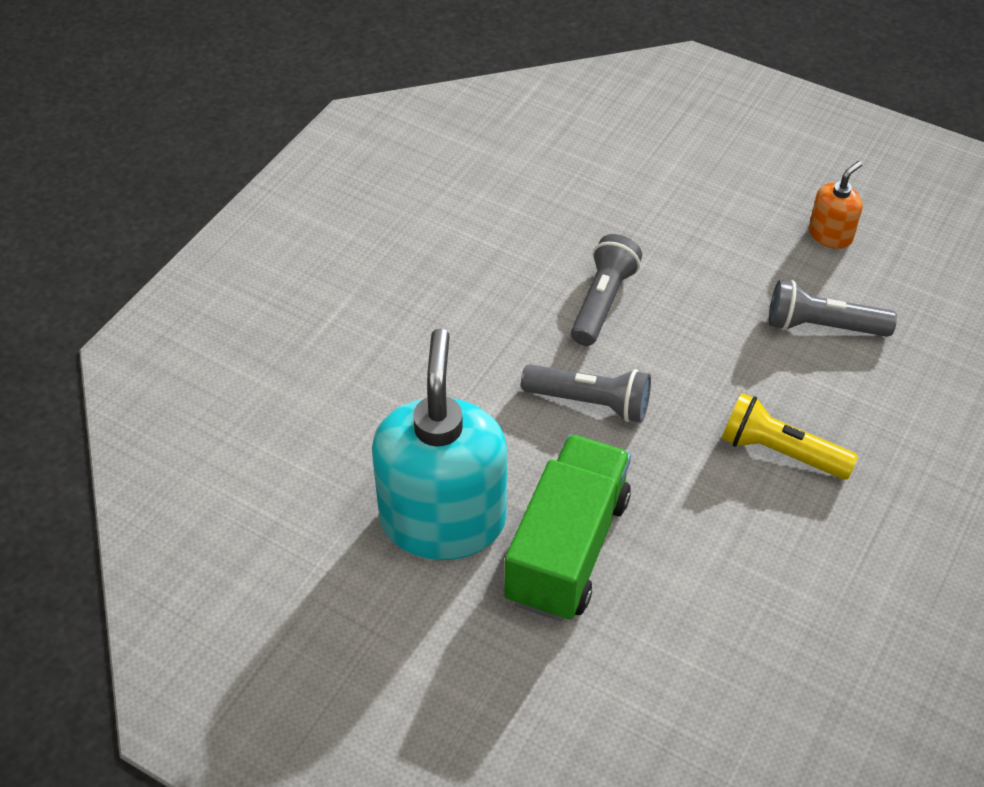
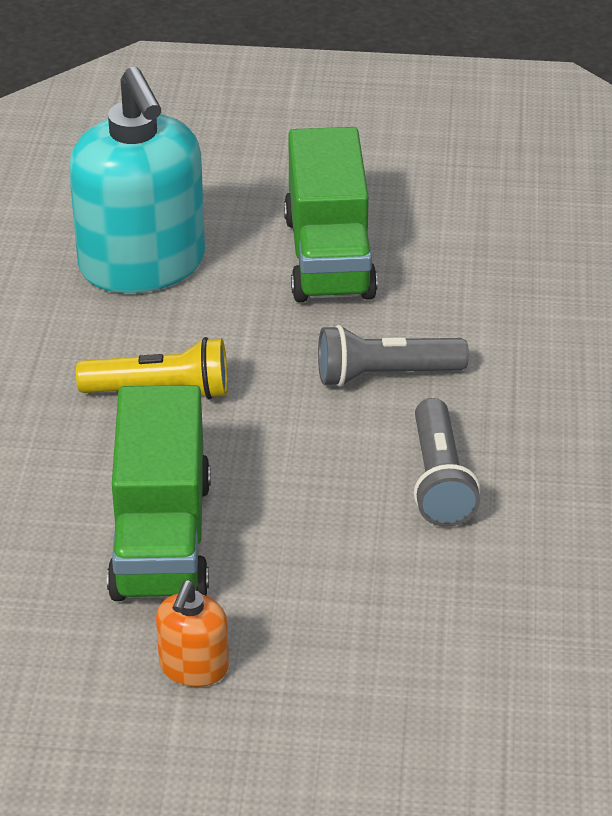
camera: 155 degrees right, 10 degrees down
turquoise soap dispenser [372,329,507,560] -> turquoise soap dispenser moved to [69,67,205,293]
grey flashlight [769,280,897,337] -> green truck [107,385,211,601]

